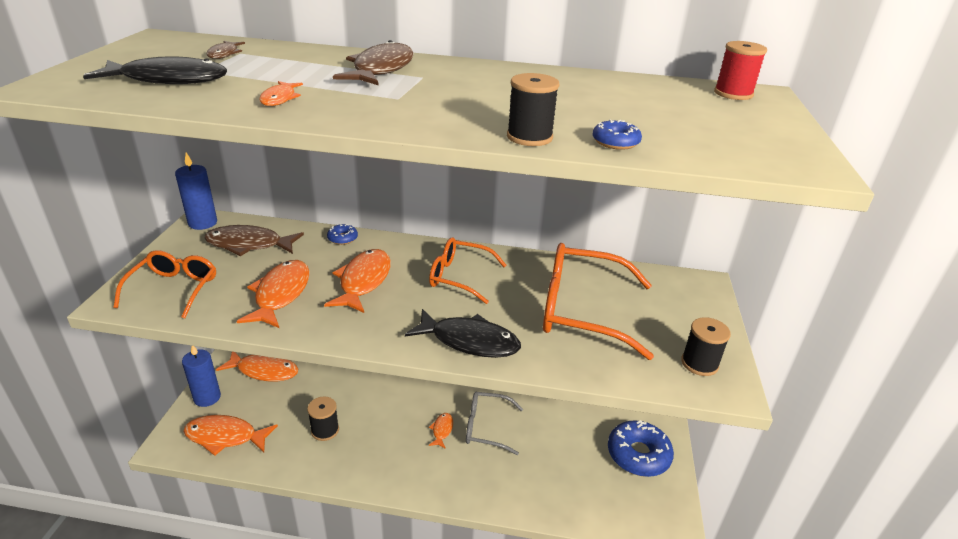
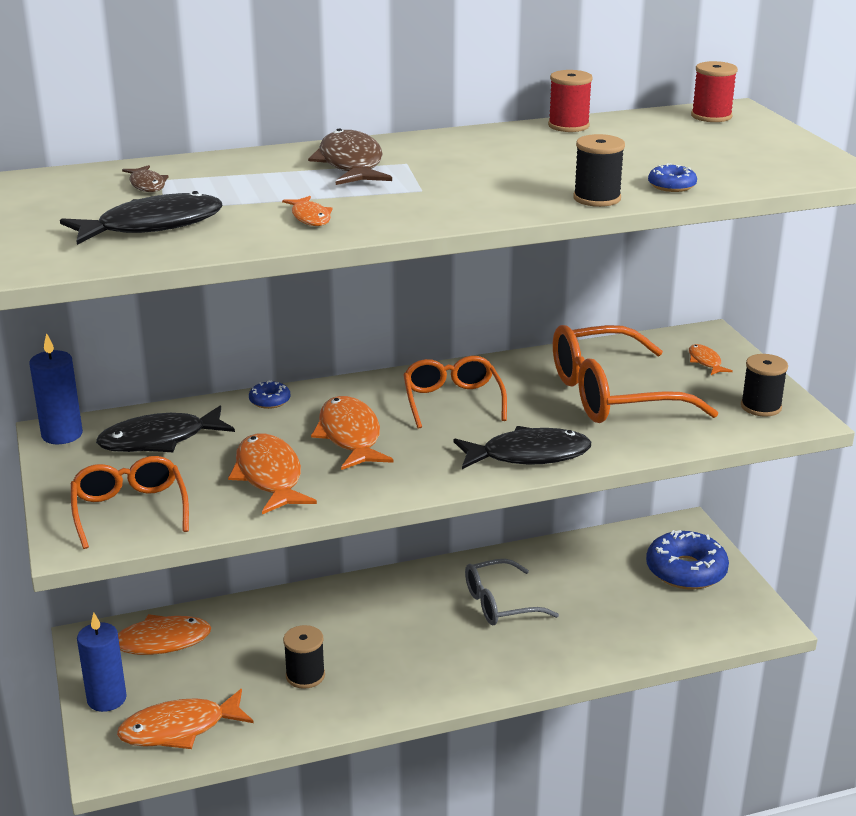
camera: 25 degrees left, 5 degrees down
brown fish [204,225,304,256] -> black fish [96,406,235,452]
orange glasses [429,237,506,304] -> orange glasses turned 90 degrees clockwise [403,356,507,429]
orange fish [429,413,453,449] -> orange fish moved to [689,344,733,375]
none -> red spool [548,70,593,132]

